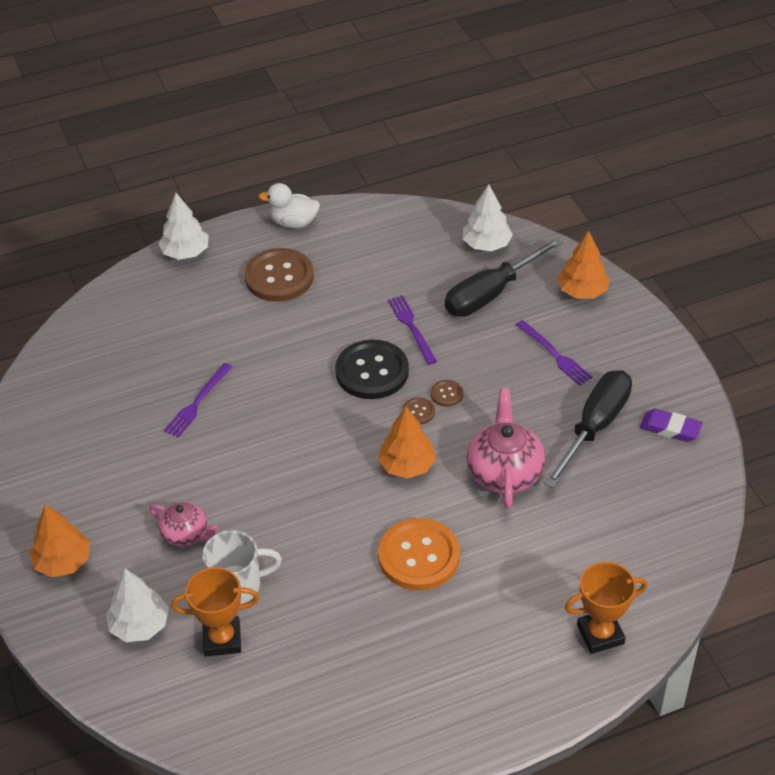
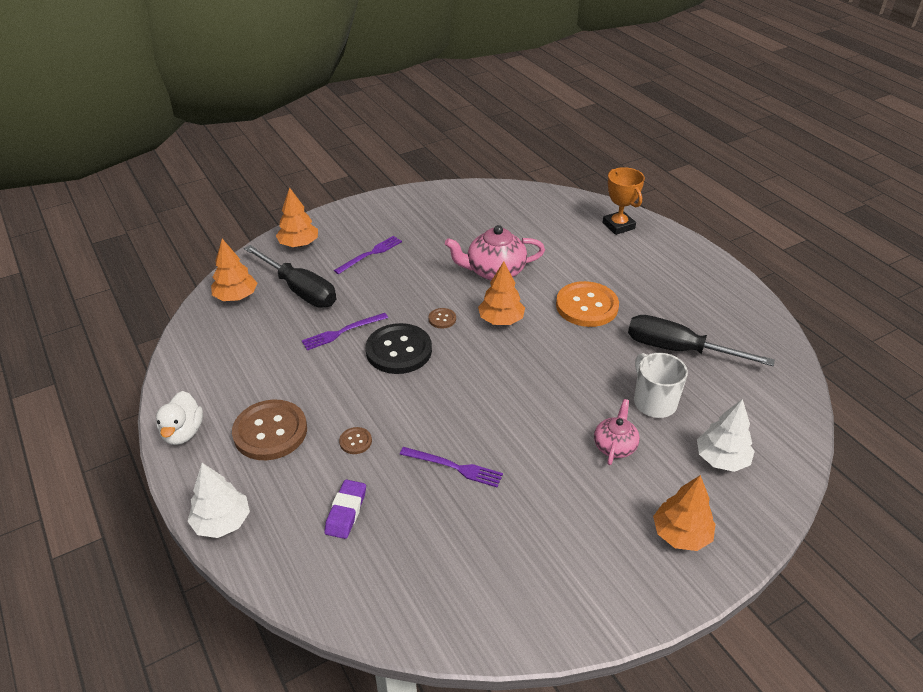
camera: 100 degrees left, 5 degrees down
orange trophy [171,567,259,656] -> none
brown button [431,380,463,407] -> brown button moved to [339,427,372,454]
white tree [463,184,513,251] -> orange tree [211,239,257,301]
black screwdriver [544,370,632,488] -> black screwdriver moved to [628,315,775,366]
purple eraser [640,409,703,442] -> purple eraser moved to [324,479,366,539]

